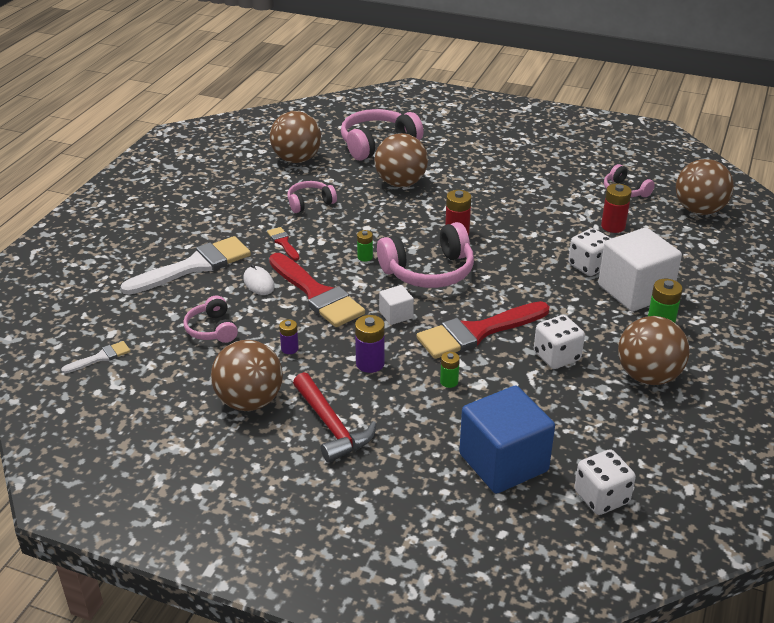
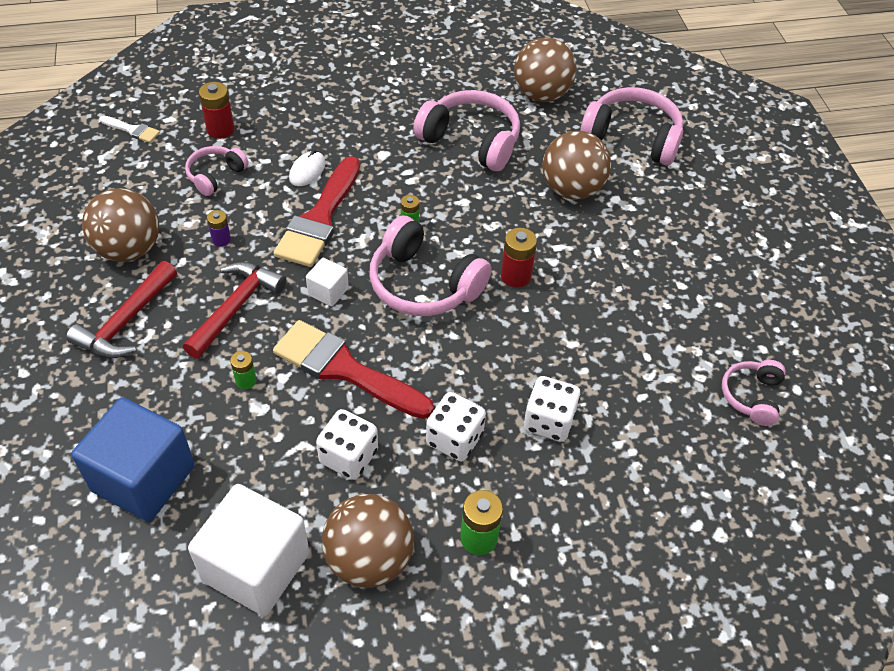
camera: 55 degrees right, 15 degrees up
white brush [120,236,251,295] -> none
red brush [267,227,299,261] -> none
pink headphones [287,181,337,213] -> pink headphones [413,90,520,171], size x1.78
purple battery [355,315,385,373] -> red hammer [183,262,286,359]
white dice [574,450,636,515] -> white dice moved to [426,392,486,462]
white cube [598,227,682,312] -> white cube moved to [188,484,309,616]
red battery [601,184,632,233] -> red battery moved to [199,82,235,139]
brown ball [676,159,734,215] -> none

